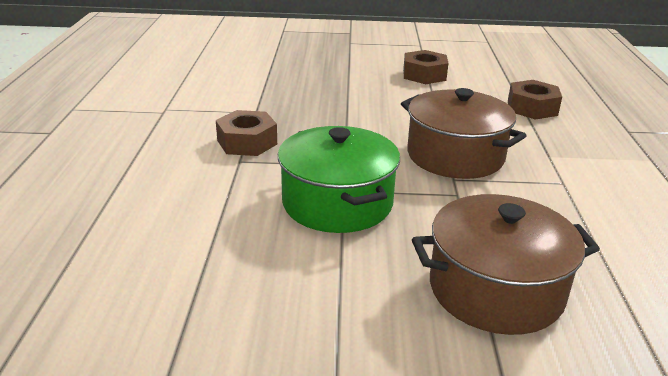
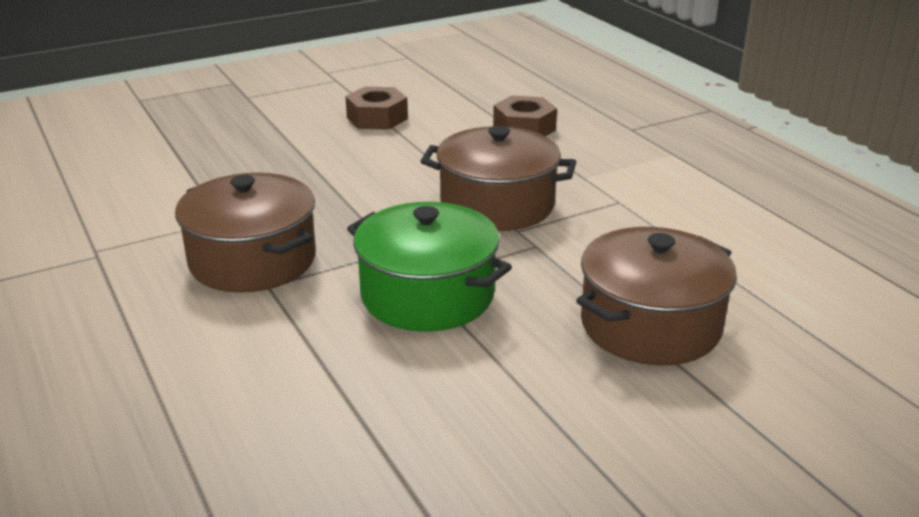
camera: 30 degrees left, 0 degrees up
brown nut [216,110,277,156] -> brown pot [175,173,316,293]

